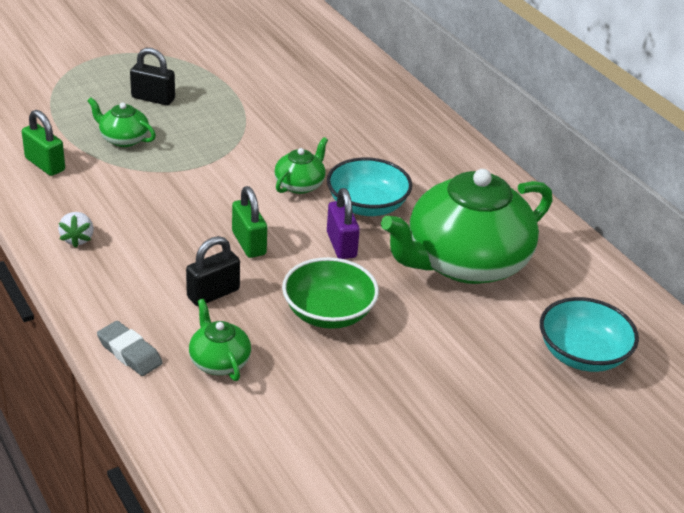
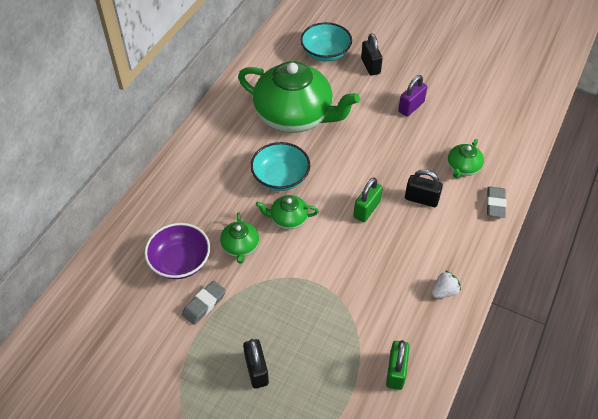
camera: 120 degrees left, 15 degrees up
green teapot [87,97,156,147] -> green teapot moved to [220,212,259,264]
green bowl [282,257,379,329] -> none
purple padlock [327,188,360,259] -> purple padlock moved to [398,75,427,117]
none -> purple bowl [145,223,210,279]
none -> grey eraser [182,281,226,325]
none -> black padlock [361,33,383,76]

